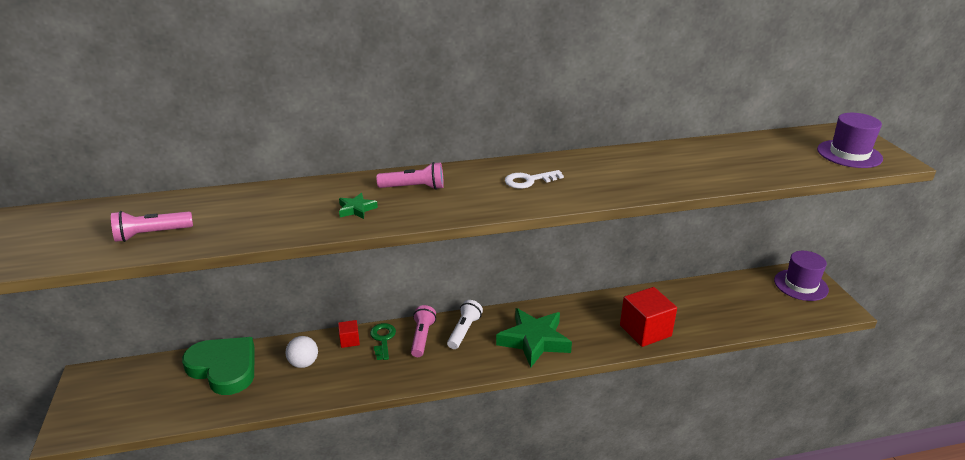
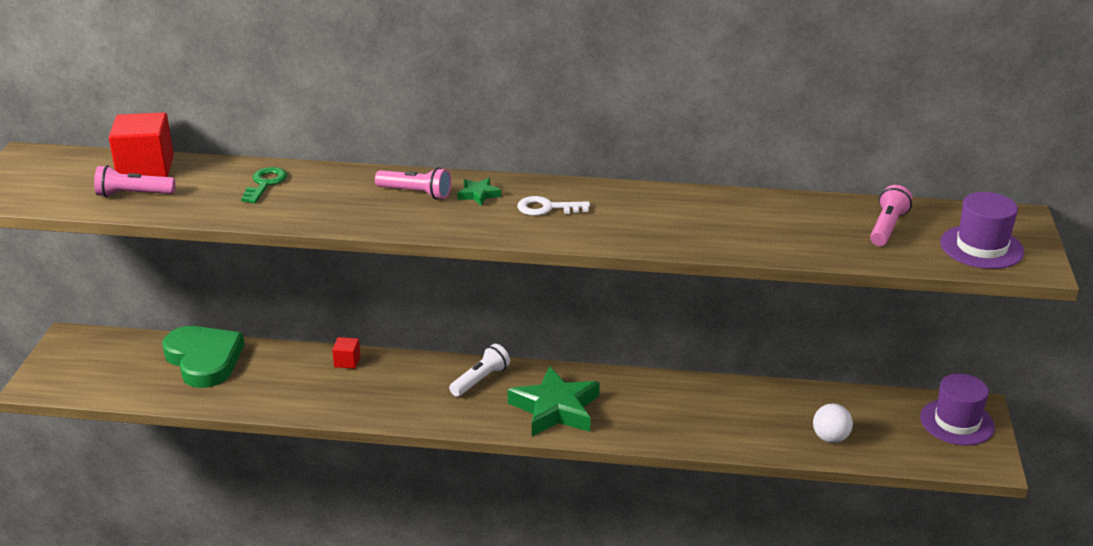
camera: 20 degrees right, 0 degrees up
white ball [286,336,318,368] -> white ball moved to [813,404,853,443]
green star [339,193,378,219] -> green star moved to [458,178,501,206]
green key [370,323,396,360] -> green key moved to [241,167,287,203]
pink flashlight [411,305,436,357] -> pink flashlight moved to [870,185,913,246]
red cube [620,287,677,347] -> red cube moved to [109,112,174,177]

